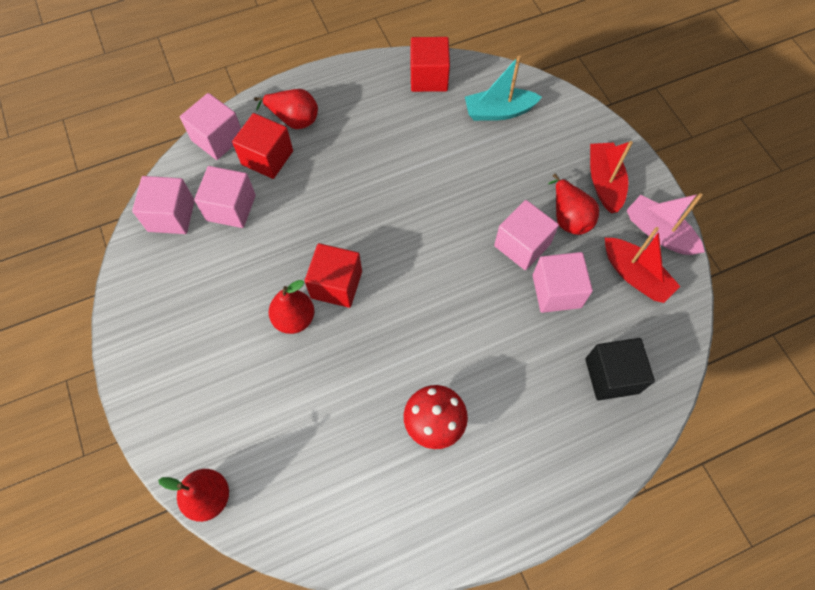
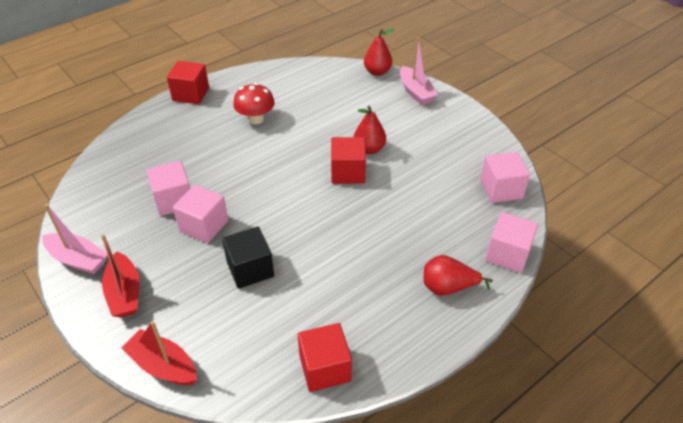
camera: 165 degrees right, 20 degrees down
pink cube [194,166,256,228] -> none
red cube [232,113,293,179] -> red cube moved to [167,61,209,104]
turquoise boat [465,55,542,121] -> none
red pear [548,174,599,235] -> none
black cube [585,338,655,400] -> black cube moved to [222,227,274,289]
red boat [605,227,681,303] -> red boat moved to [122,321,197,385]
none -> pink boat [400,38,438,105]

